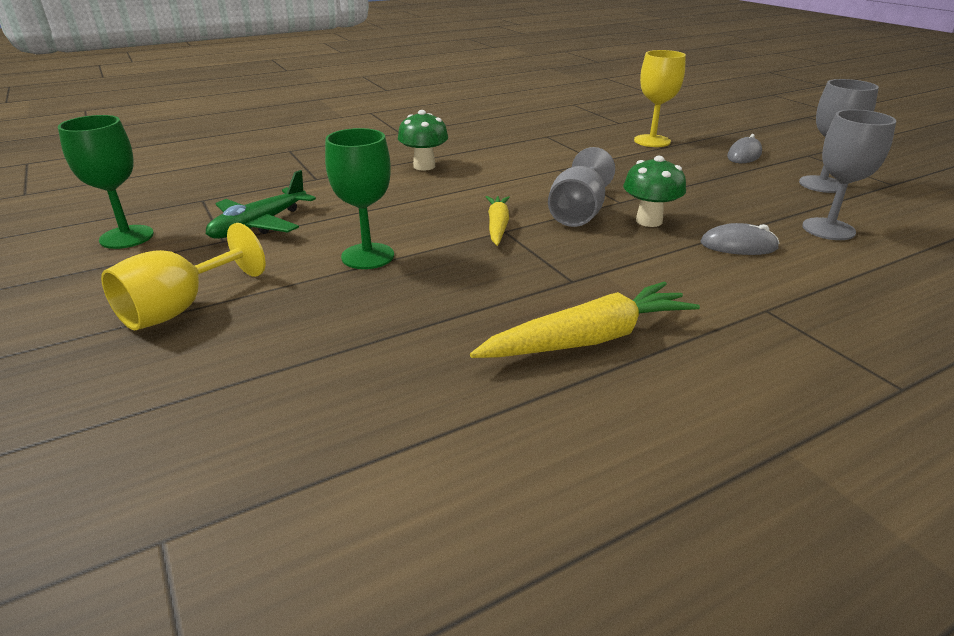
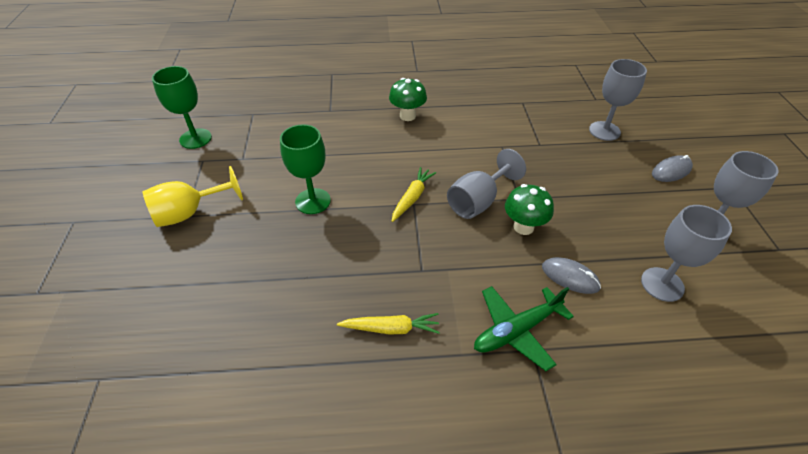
camera: 25 degrees right, 15 degrees up
green plane [206,170,316,239] -> green plane moved to [474,286,574,371]
yellow carrot [470,281,700,358] -> yellow carrot [337,313,440,335], size x0.61
yellow goblet [634,50,686,147] -> grey goblet [589,59,647,141]

